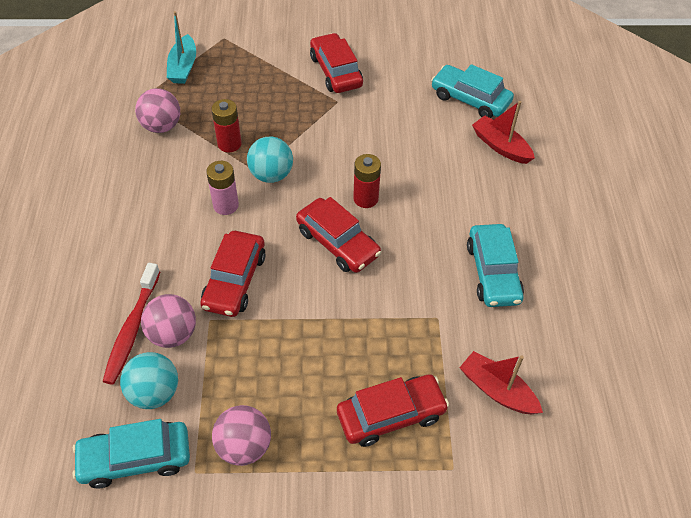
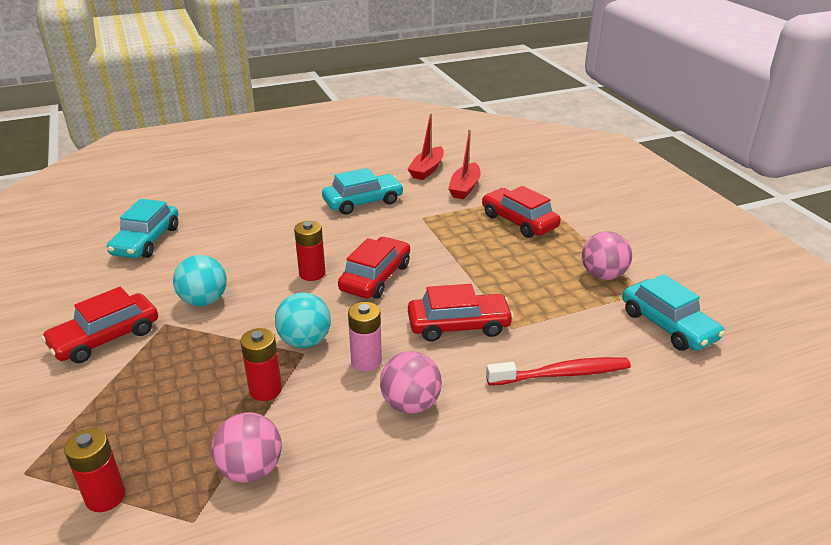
camera: 110 degrees left, 20 degrees down
turquoise ball [120,352,178,409] -> turquoise ball moved to [173,255,227,306]
pink ball [141,294,196,348] -> pink ball moved to [380,351,442,414]
turquoise boat [167,11,196,84] -> red battery [64,428,125,512]
red boat [472,101,535,164] -> red boat moved to [408,113,444,180]

